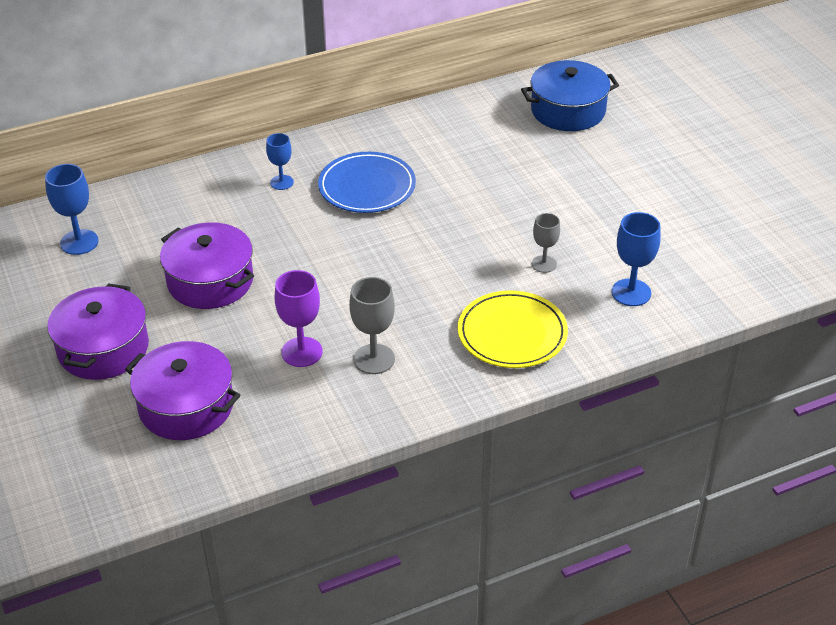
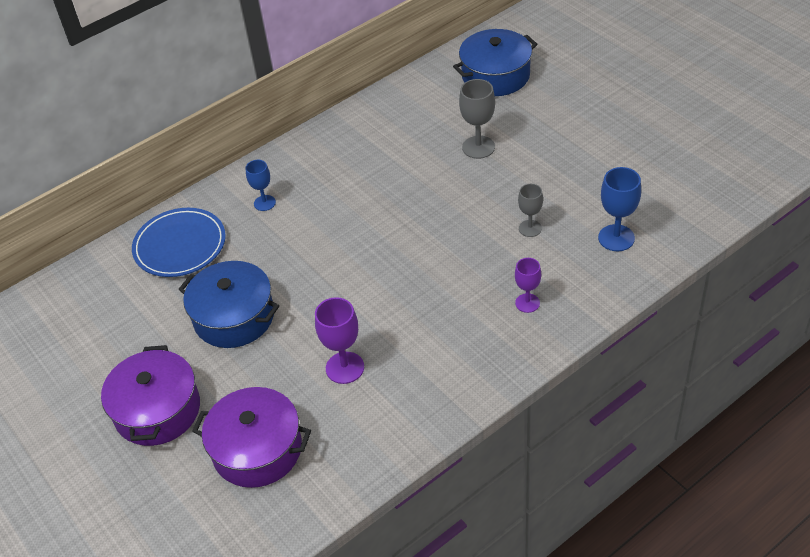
camera: 10 degrees left, 5 degrees up
blue goblet [45,164,99,255] -> none
purple pot [160,222,254,309] -> blue pot [178,261,279,348]
blue plate [318,152,416,213] -> blue plate moved to [132,208,226,277]
grey goblet [349,277,395,374] -> grey goblet moved to [459,79,495,159]
yellow plate [458,290,568,368] -> purple goblet [515,258,541,313]

